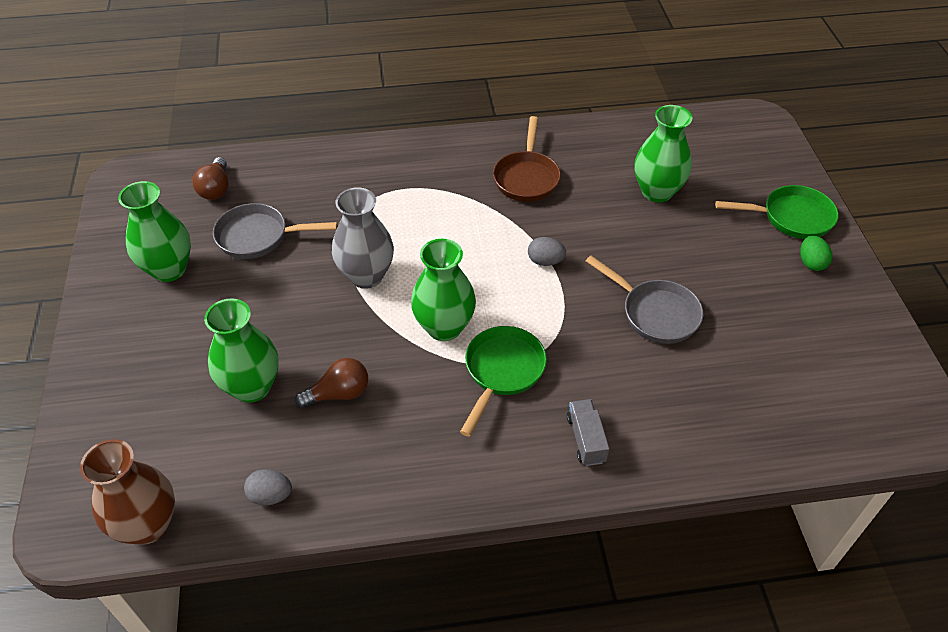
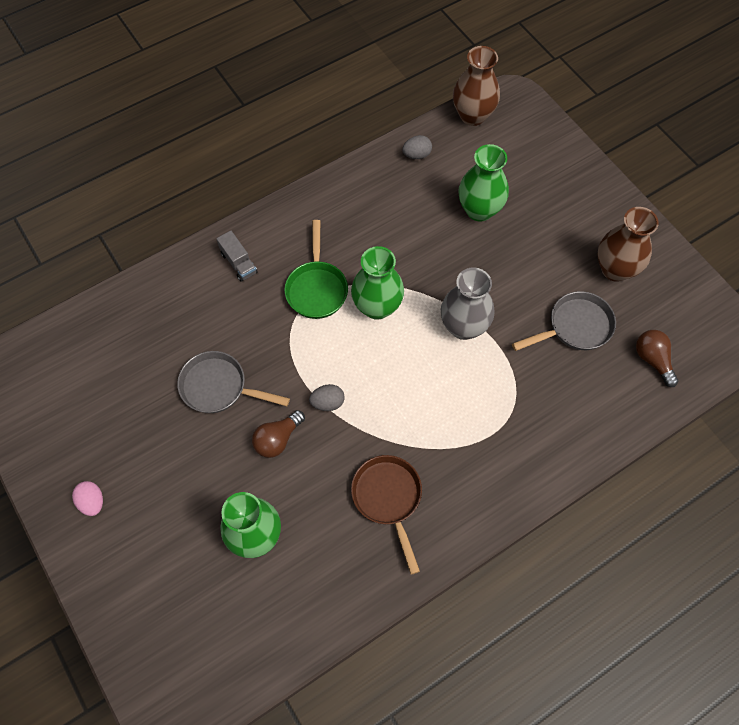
camera: 155 degrees right, 15 degrees up
green vase [118,181,191,282] -> brown vase [598,207,659,282]
brown light bulb [295,358,368,408] -> brown light bulb moved to [252,410,305,458]
green pan [715,185,839,239] -> none
green egg [800,235,832,271] -> pink egg [72,481,103,516]

